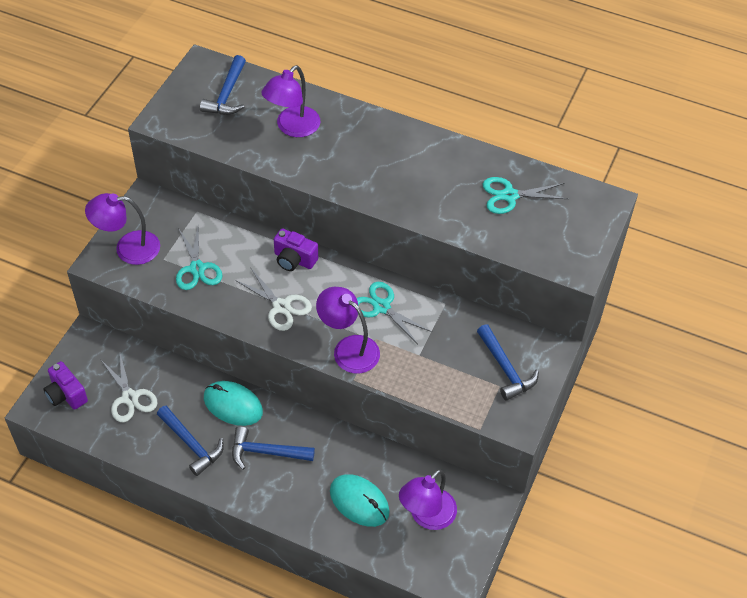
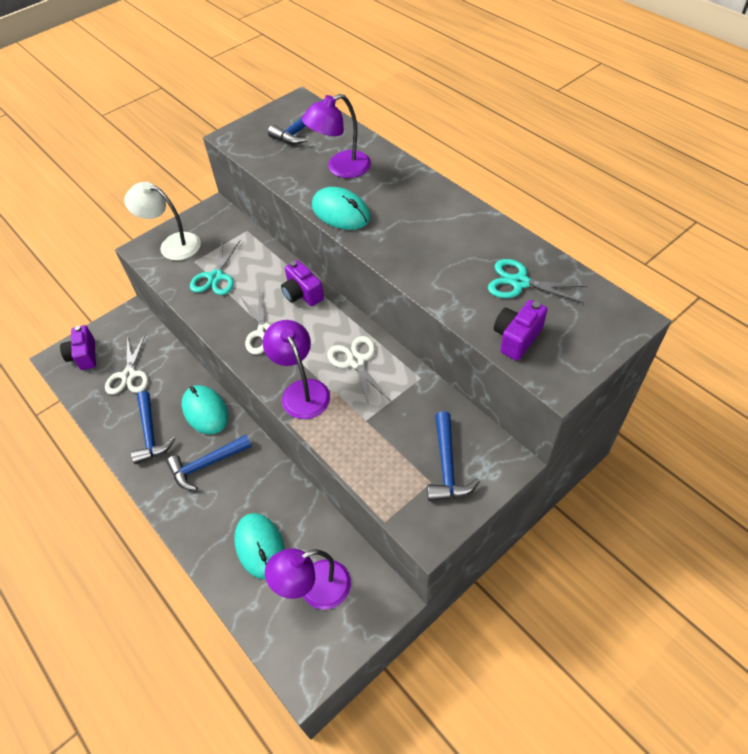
camera: 30 degrees right, 0 degrees up
purple lamp [85,193,160,265] -> white lamp [124,182,201,260]
blue hammer [232,426,315,470] -> blue hammer turned 60 degrees counterclockwise [167,435,252,490]
turquoise scissors [357,282,432,344] -> white scissors [327,336,391,409]
none -> turquoise mouse [312,187,370,230]
none -> purple camera [494,300,547,361]

